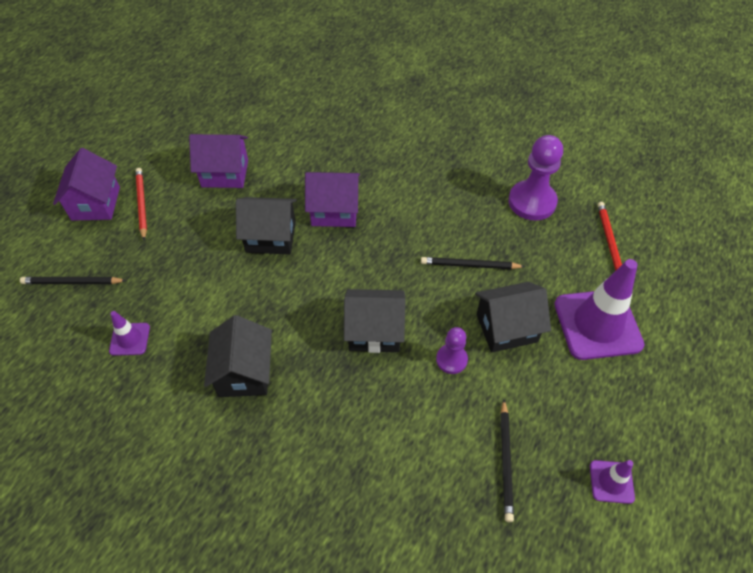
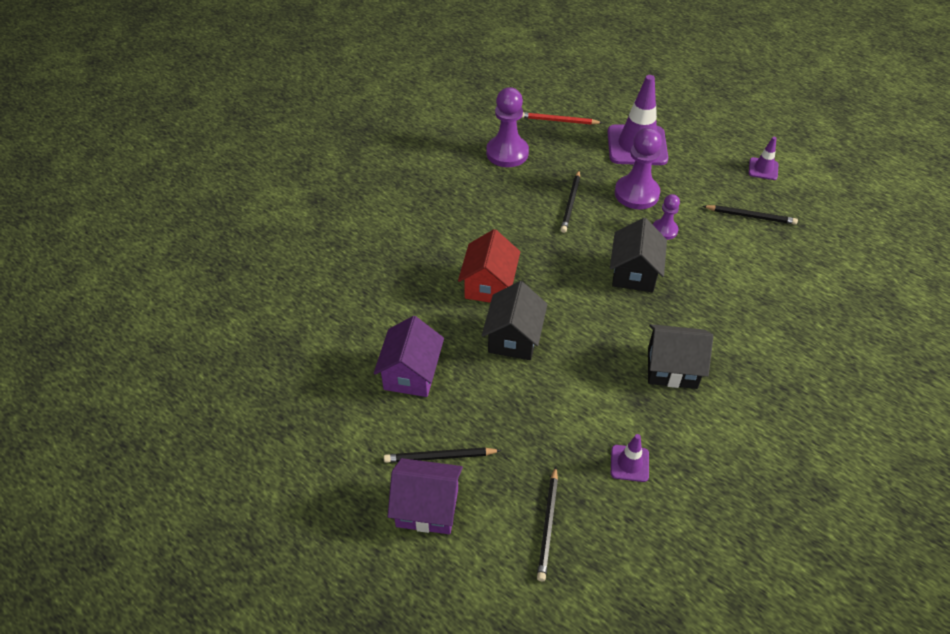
camera: 80 degrees left, 5 degrees down
red pencil [136,168,147,240] -> black pencil [384,447,501,463]
purple house [305,172,360,227] -> red house [458,229,520,303]
black house [475,282,551,352] -> purple pawn [615,127,662,209]

